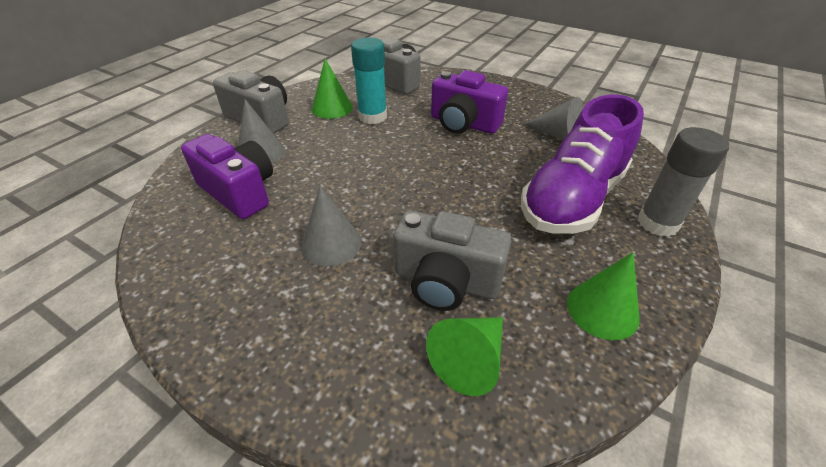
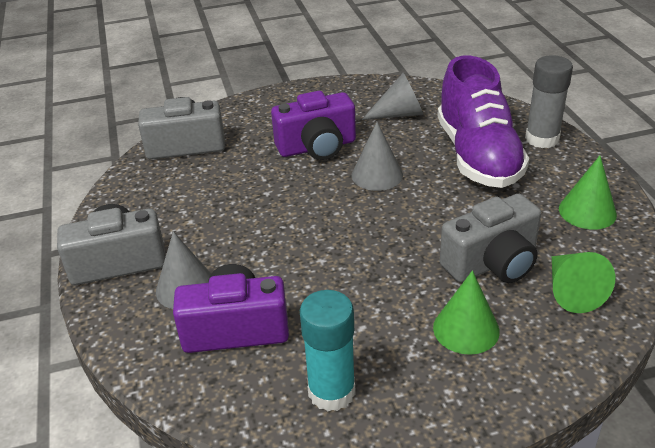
camera: 45 degrees left, 5 degrees down
grey cone [301,186,361,267] -> grey cone moved to [351,122,403,191]
green cone [312,59,353,119] -> green cone moved to [433,270,500,355]
turquoise glue stick [351,37,387,124] -> turquoise glue stick moved to [300,290,356,411]

